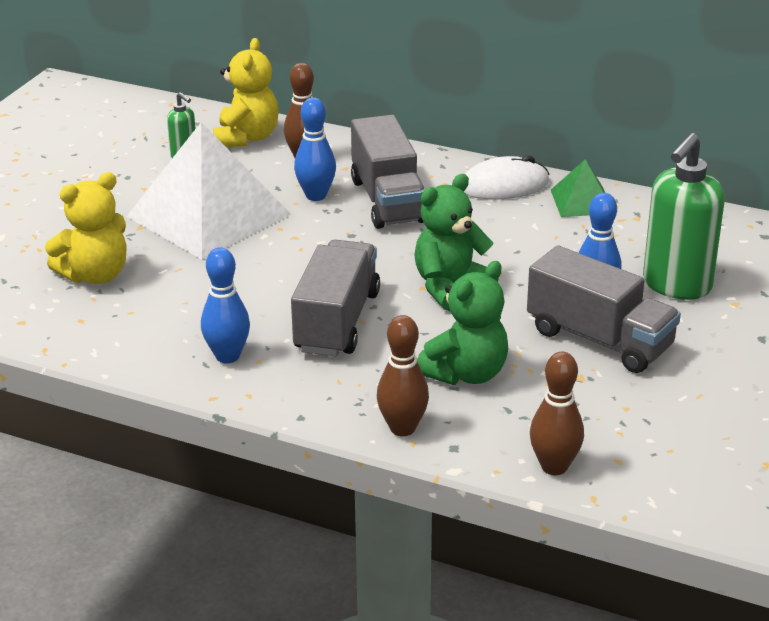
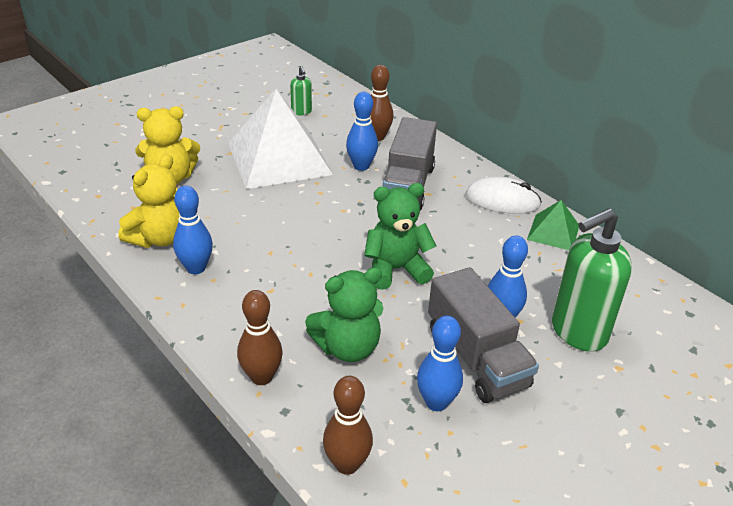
camera: 25 degrees right, 5 degrees up
yellow teddy bear [213,38,279,147] -> yellow teddy bear moved to [118,155,179,248]
grey truck [291,240,380,357] -> none
none -> blue bowling pin [417,316,463,411]

